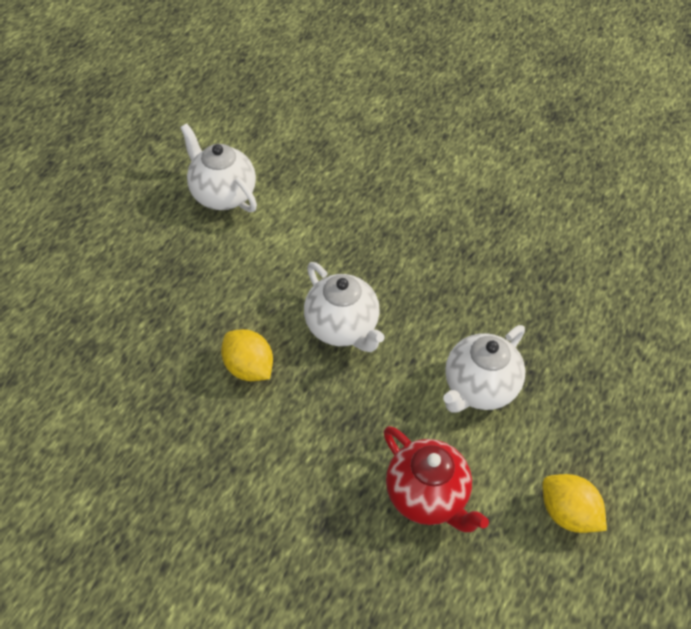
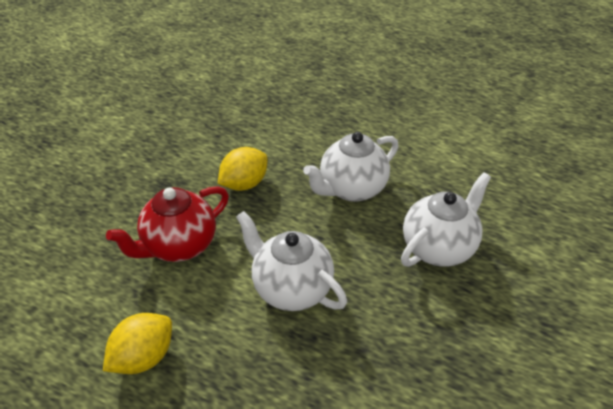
camera: 90 degrees right, 10 degrees down
white teapot [180,123,257,212] -> white teapot moved to [401,172,491,267]
yellow lemon [221,329,273,381] -> yellow lemon moved to [218,147,268,191]

